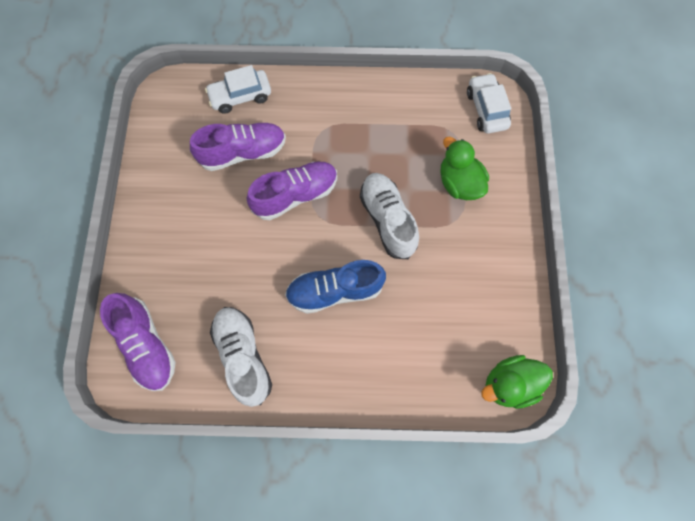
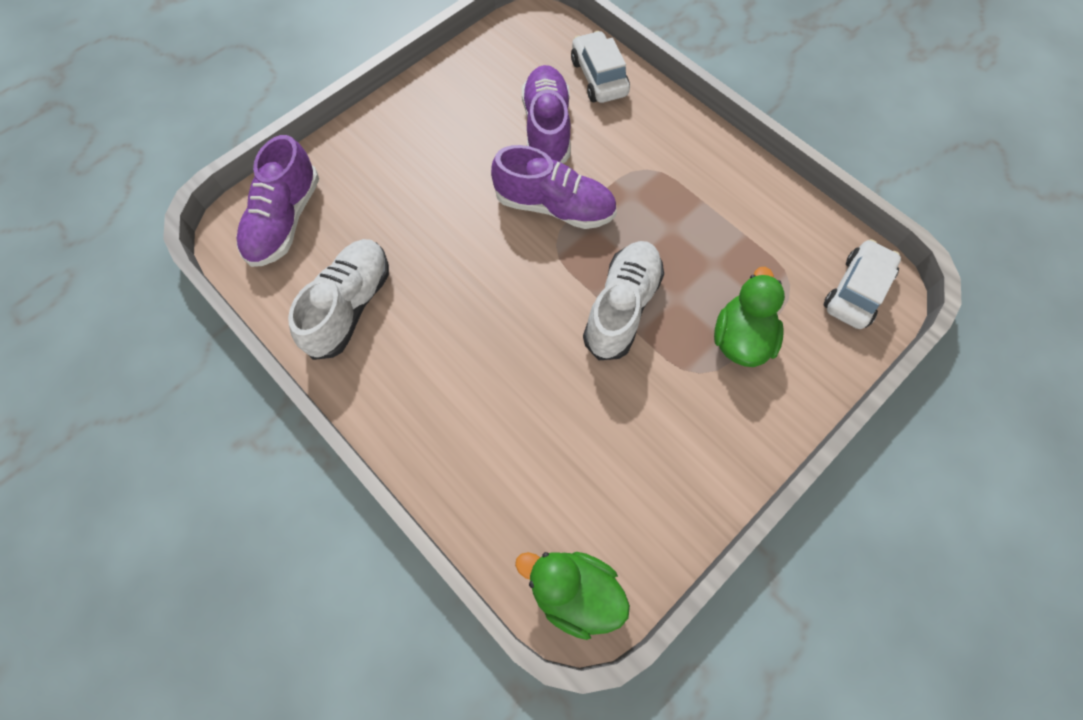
camera: 45 degrees right, 5 degrees down
purple shoe [190,123,286,171] -> purple shoe turned 120 degrees counterclockwise [522,65,571,163]
white car [205,65,271,114] -> white car turned 45 degrees clockwise [571,31,630,103]
blue shoe [285,260,386,314] -> none

